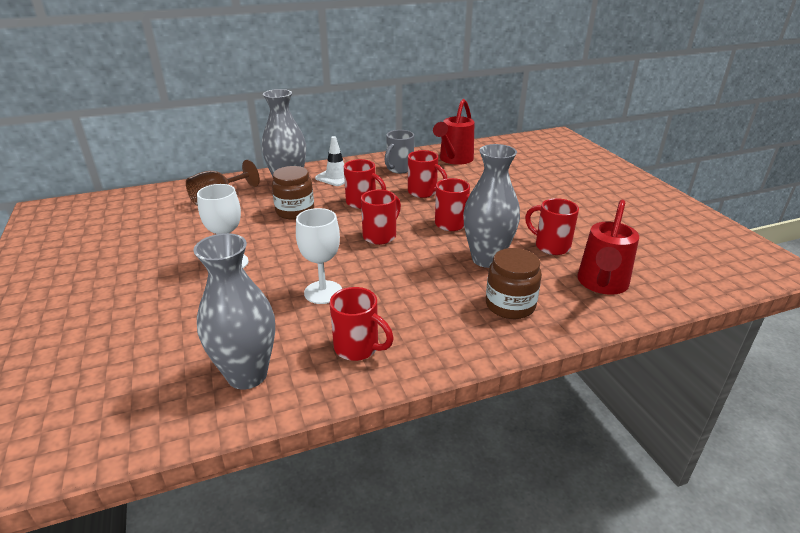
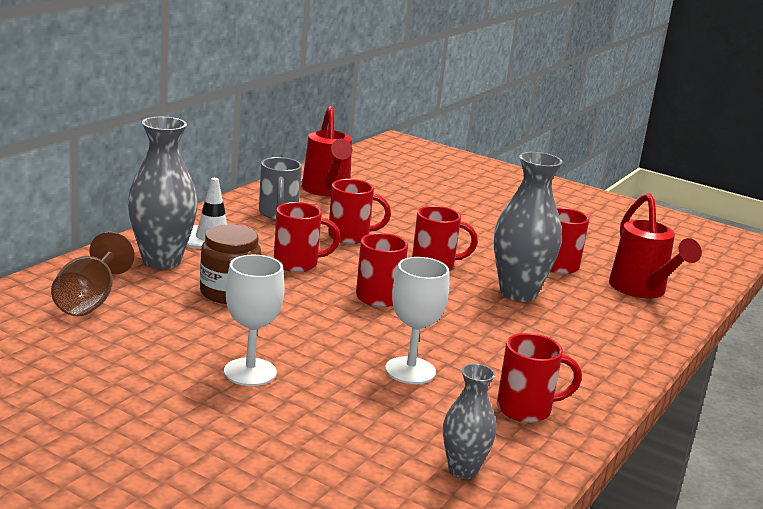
camera: 40 degrees left, 10 degrees down
grey vase [194,233,275,390] -> grey vase [443,364,496,479], size x0.58
brown jar [486,248,542,319] -> none

